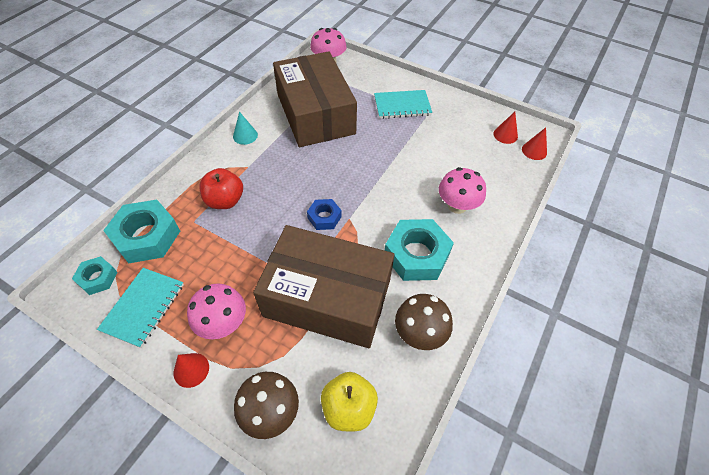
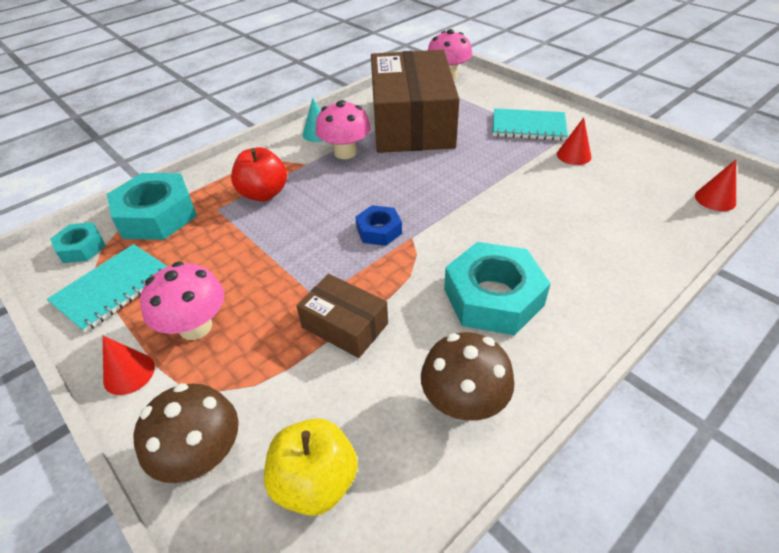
camera: 20 degrees right, 10 degrees down
brown box [253,225,394,348] -> brown box [296,274,388,358], size x0.45
pink mushroom [439,167,486,214] -> pink mushroom moved to [315,100,371,159]
red cone [493,112,518,144] -> red cone moved to [557,117,591,165]

